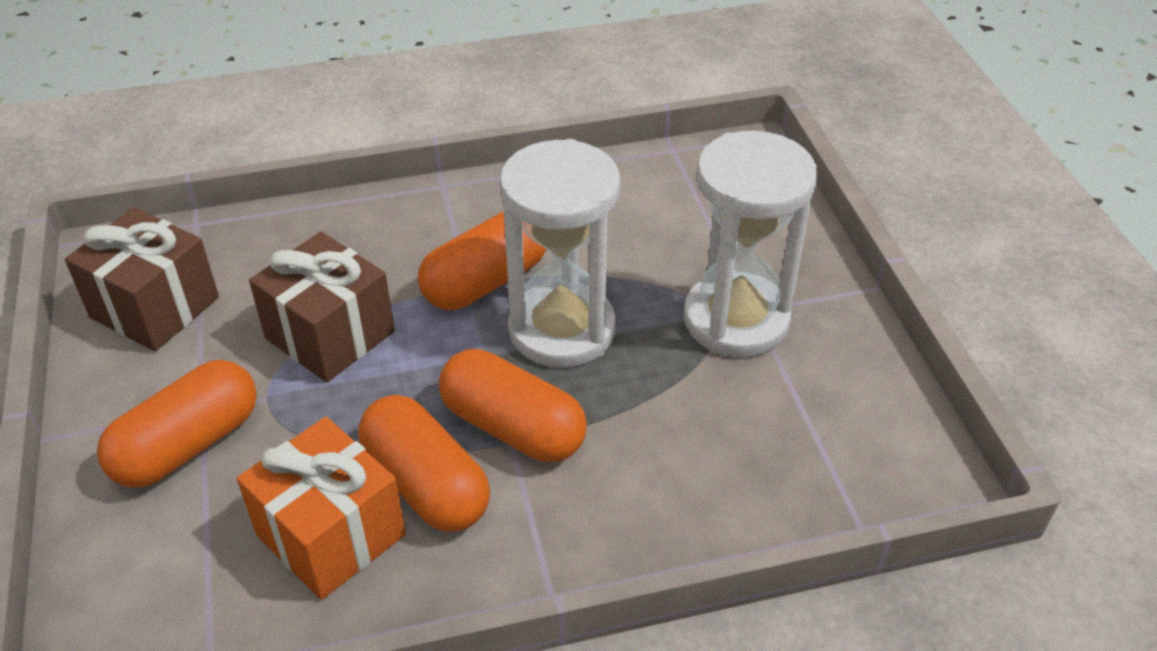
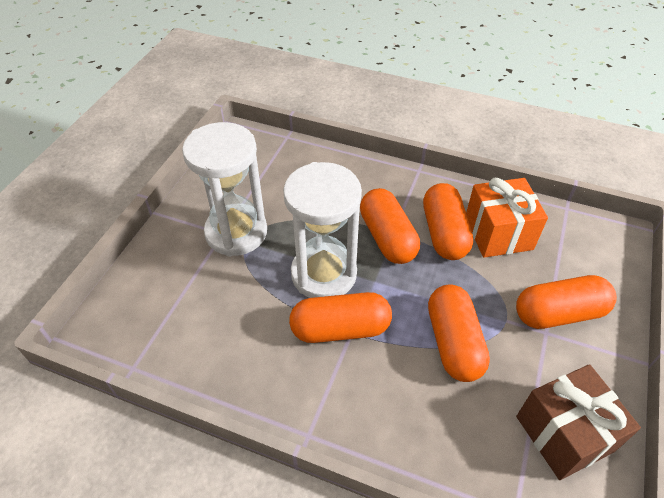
camera: 145 degrees left, 5 degrees up
brown gift [249,232,395,382] -> orange capsule [428,285,490,382]

